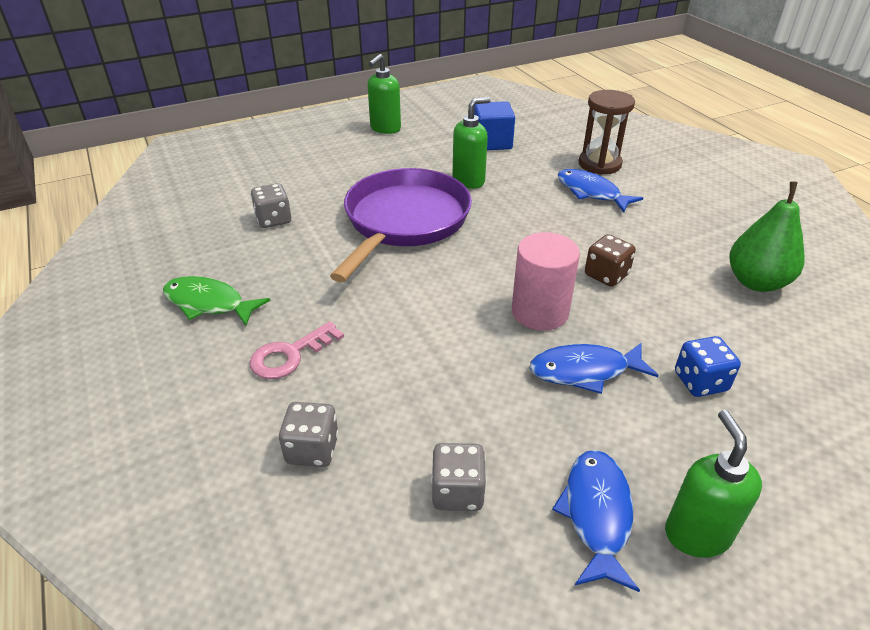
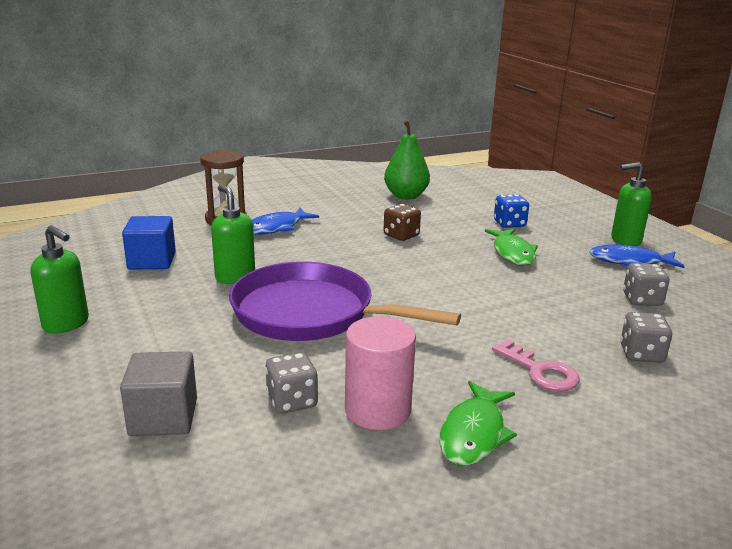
camera: 90 degrees left, 15 degrees down
pink cylinder [512,232,580,331] -> pink cylinder moved to [345,316,416,430]
blue fish [530,342,659,394] -> green fish [485,229,538,266]
none -> grey cube [120,351,197,436]

